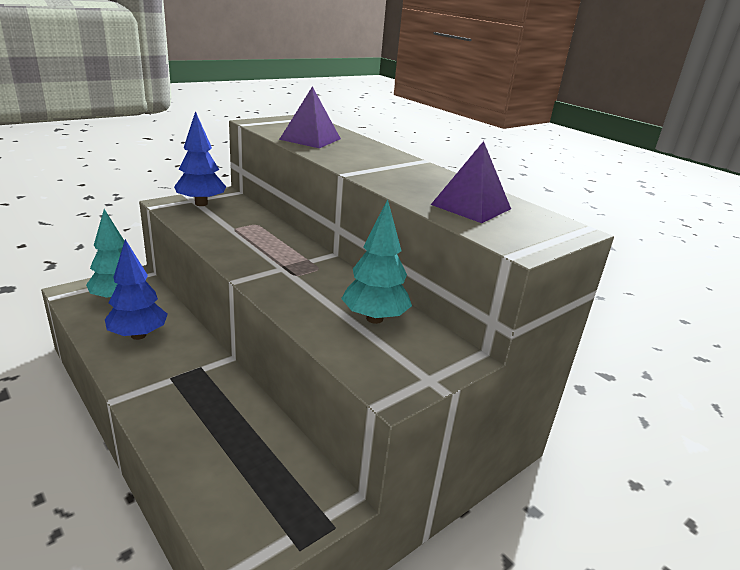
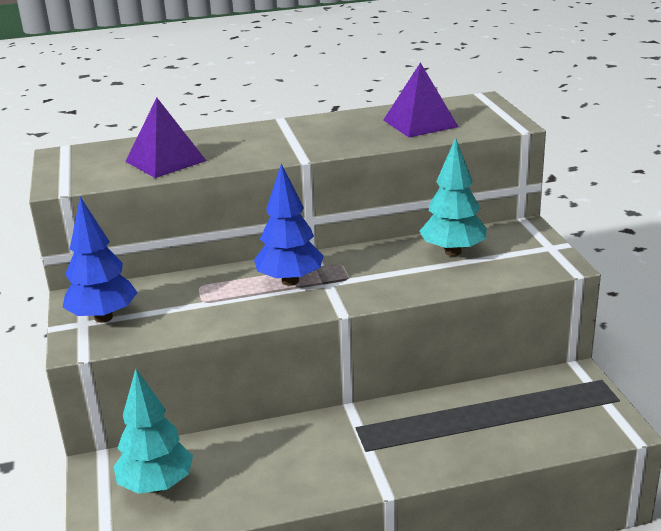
camera: 60 degrees left, 0 degrees up
blue tree [105,239,168,340] -> blue tree moved to [254,164,324,286]

